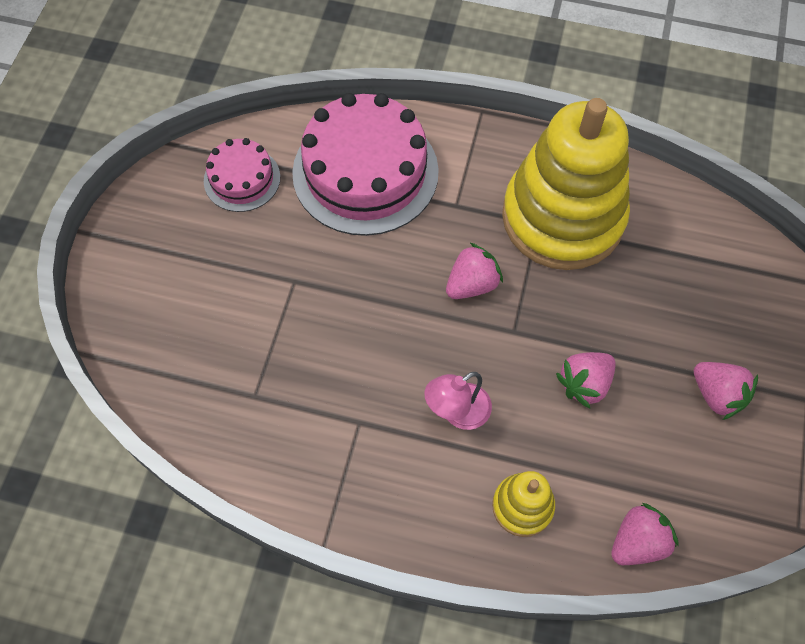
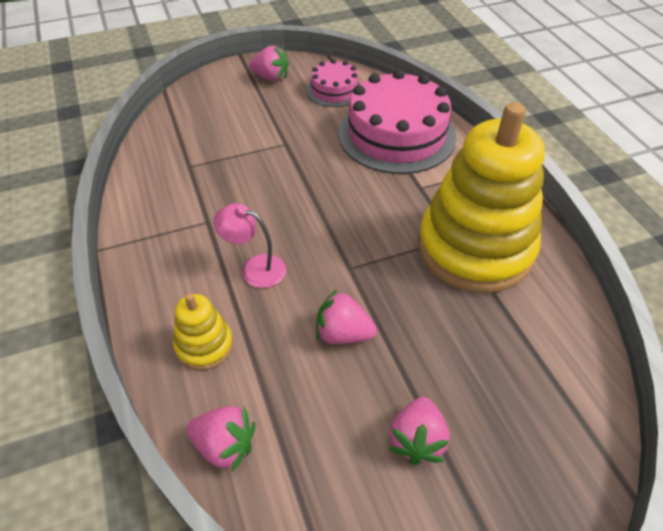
camera: 55 degrees right, 15 degrees down
pink strawberry [446,243,503,299] -> pink strawberry moved to [249,46,289,82]

